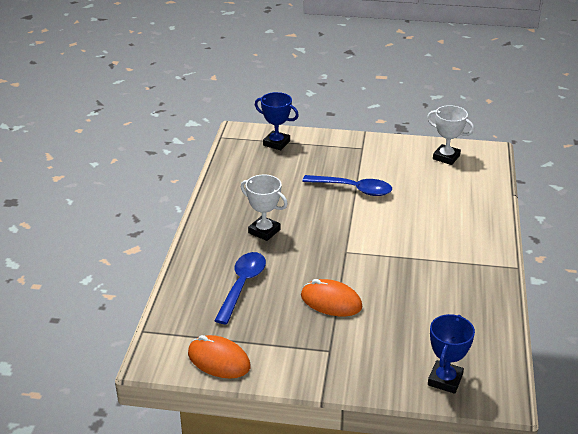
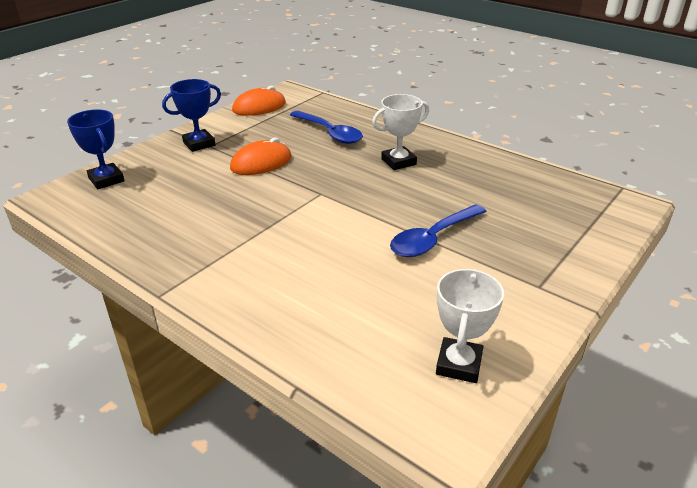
camera: 120 degrees right, 0 degrees up
blue trophy [255,92,299,150] -> blue trophy moved to [162,79,221,152]
white trophy [427,105,474,165] -> white trophy turned 45 degrees counterclockwise [436,269,504,383]

